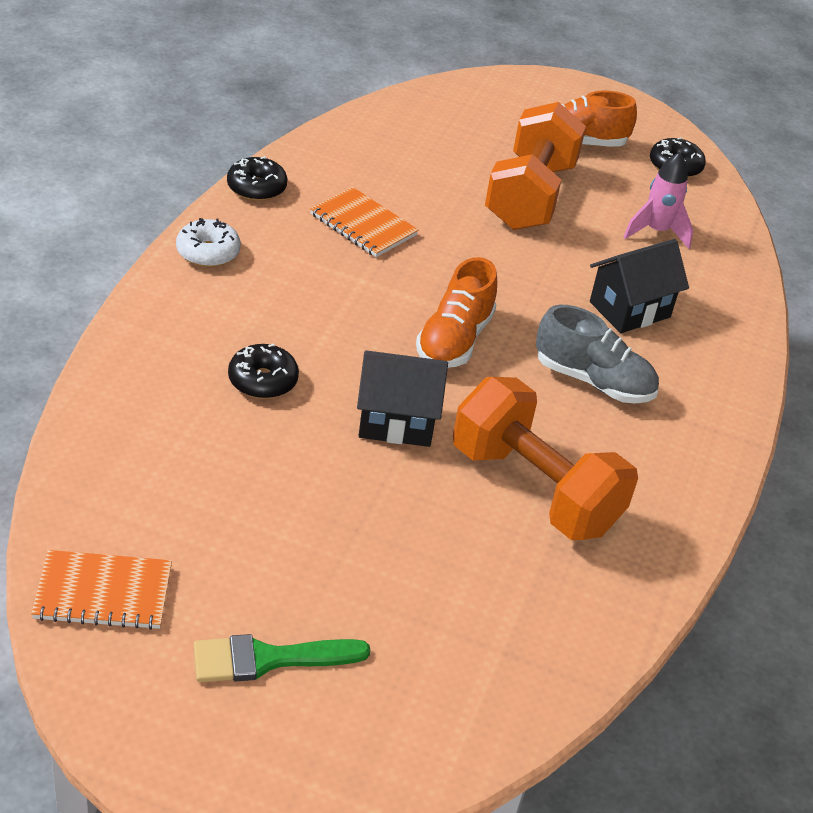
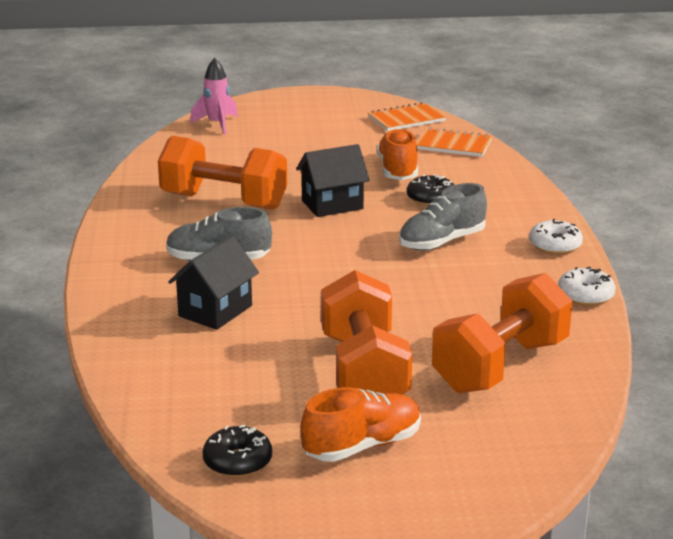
camera: 160 degrees right, 15 degrees down
green brush [194,634,371,682] -> none
black donut [227,156,288,201] -> white donut [558,267,616,306]
orange notebook [310,187,419,257] -> orange notebook moved to [416,127,492,157]
orange shoe [416,257,497,368] -> orange shoe moved to [377,128,418,180]
pink rocket [624,152,693,249] -> pink rocket moved to [190,58,238,135]
none -> grey shoe [399,183,487,251]
none -> orange dumbbell [432,273,572,393]

